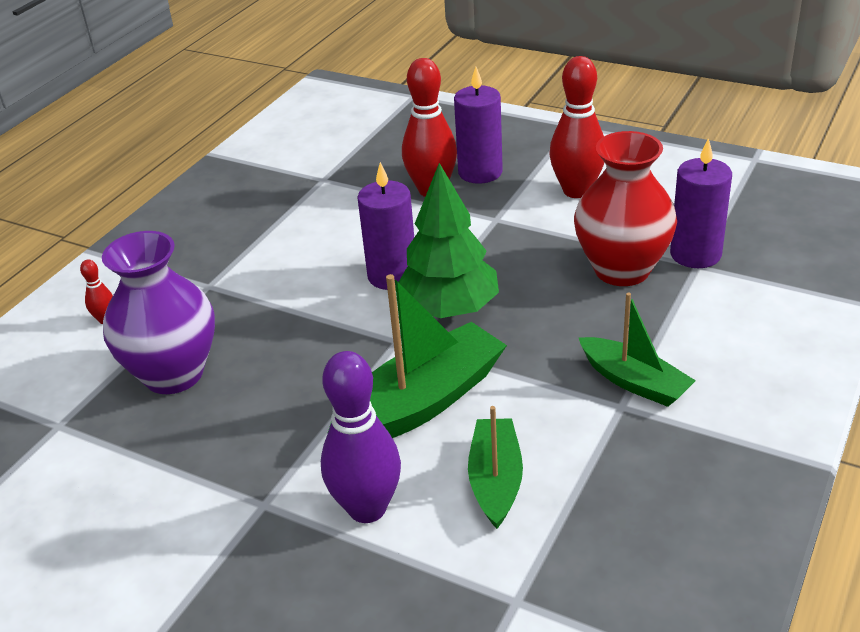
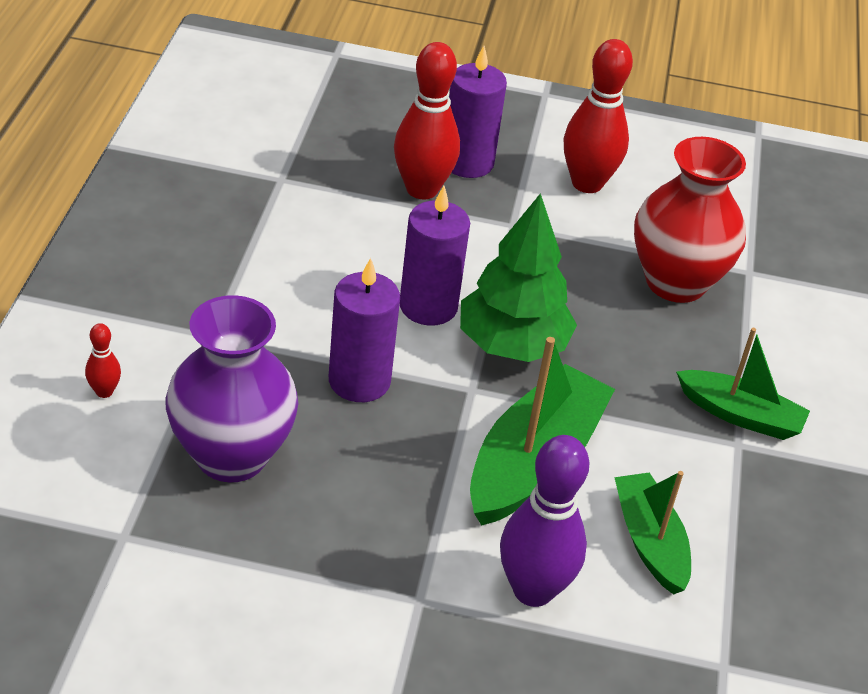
camera: 25 degrees left, 5 degrees up
purple candle [670,138,732,268] -> purple candle moved to [329,258,400,402]

